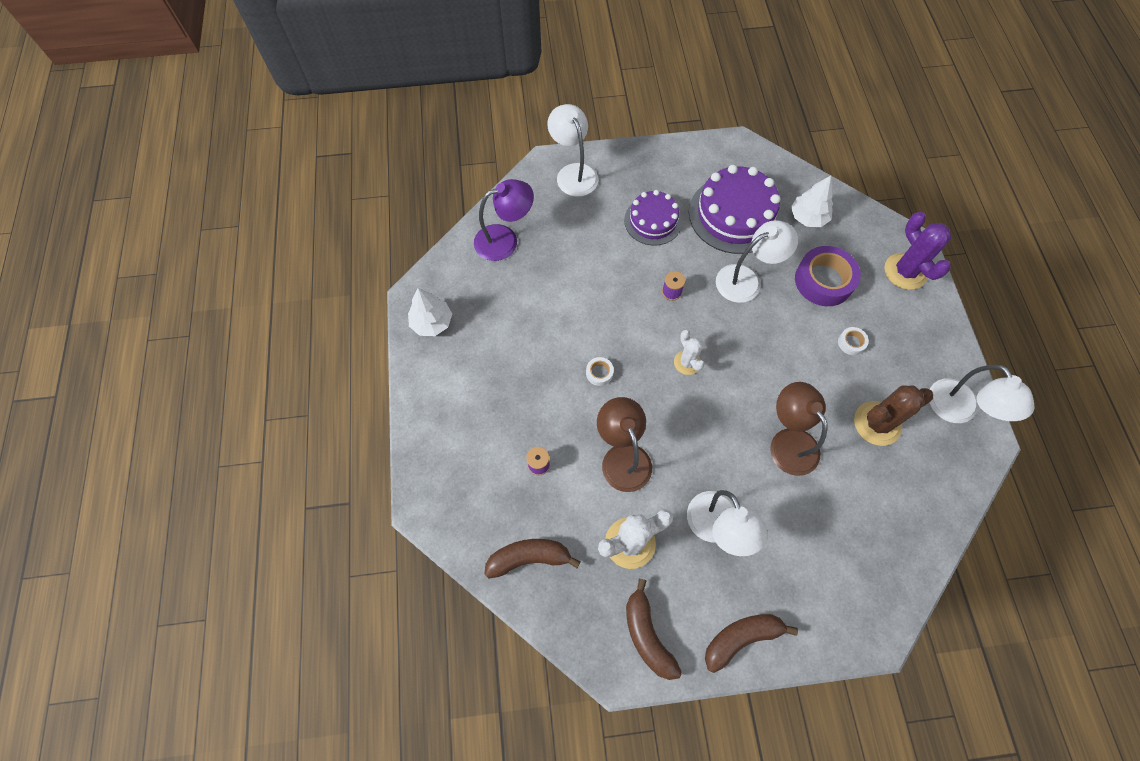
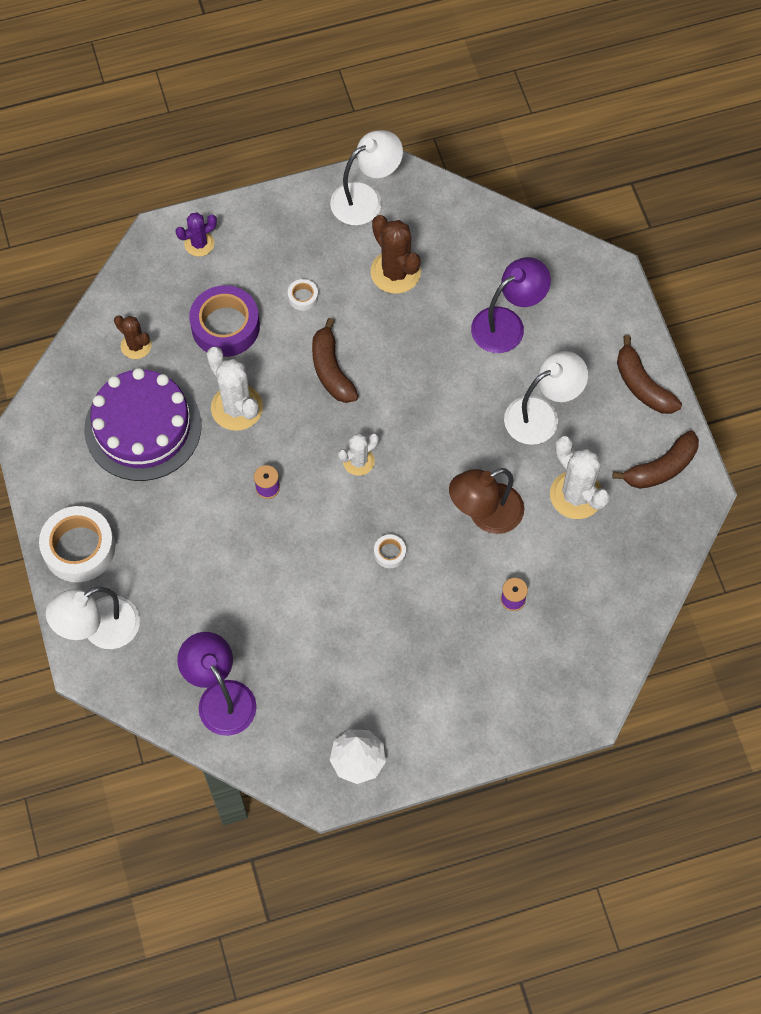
camera: 100 degrees left, 0 degrees up
brown banana [484,539,581,579] -> brown banana moved to [312,318,359,403]
purple cake [624,190,682,245] -> none
white lamp [716,220,798,303] -> white cactus [206,347,263,431]
brown lamp [770,382,827,476] -> none
white tree [791,176,833,227] -> brown cactus [114,315,152,359]
purple cactus [884,212,951,290] -> purple cactus [175,212,217,257], size x0.60
none -> white tape [39,506,115,582]
none -> purple lamp [471,257,551,353]

